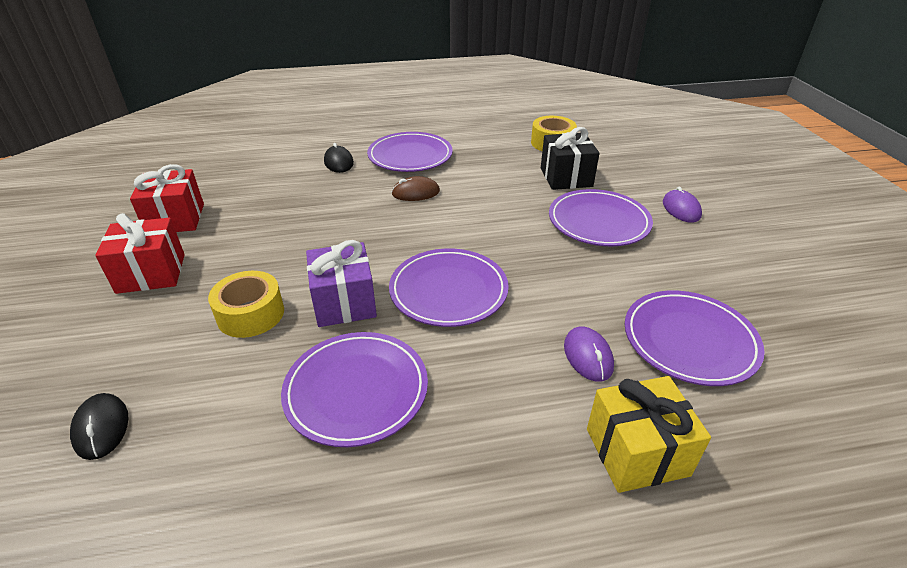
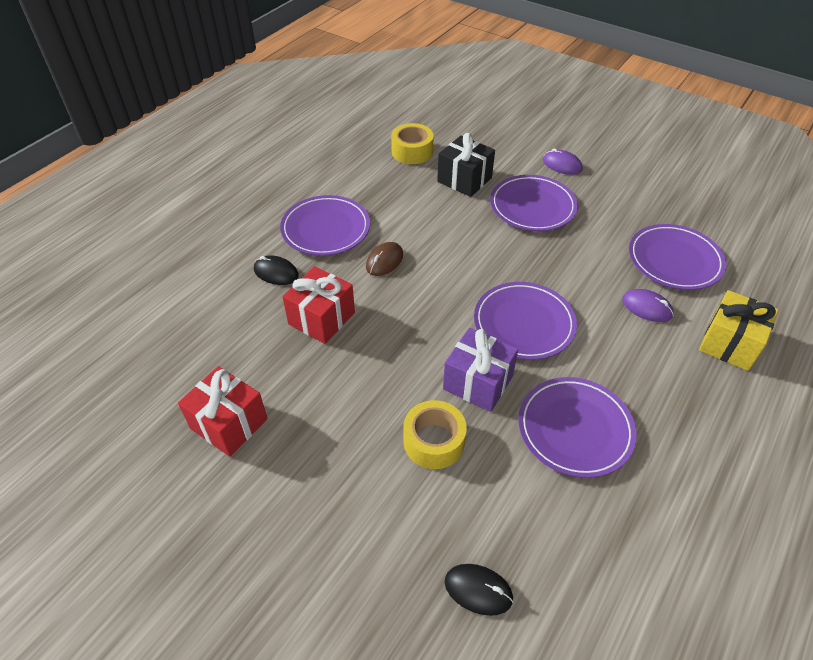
camera: 45 degrees left, 10 degrees up
red gift [95,213,185,294] -> red gift moved to [283,266,355,344]

